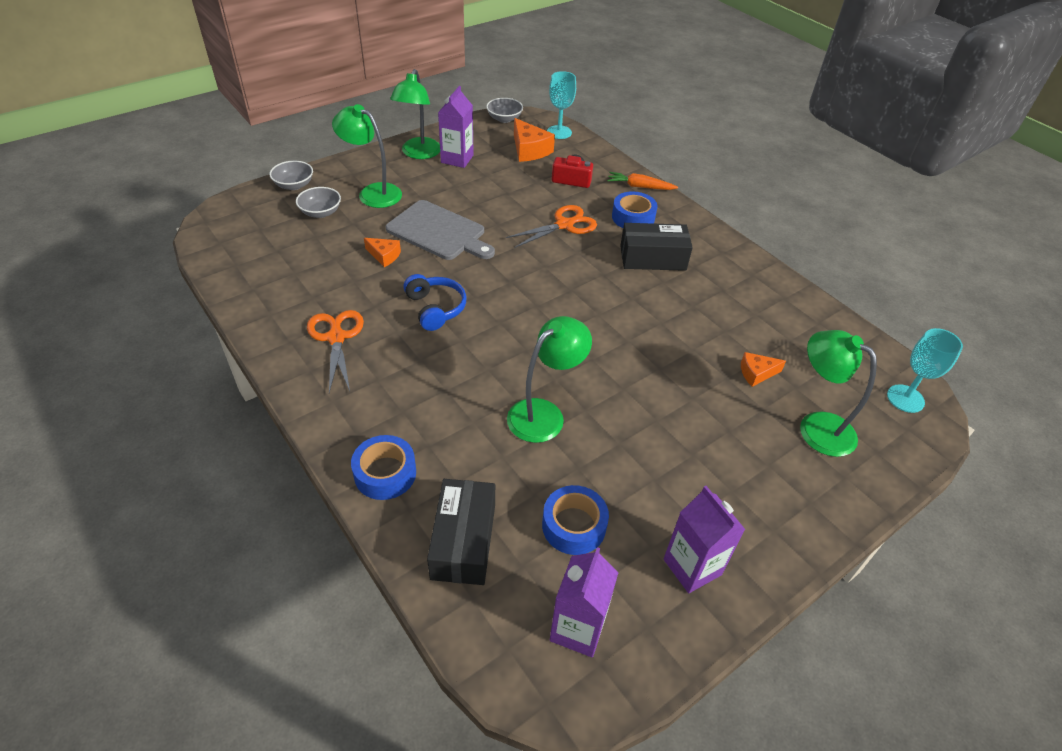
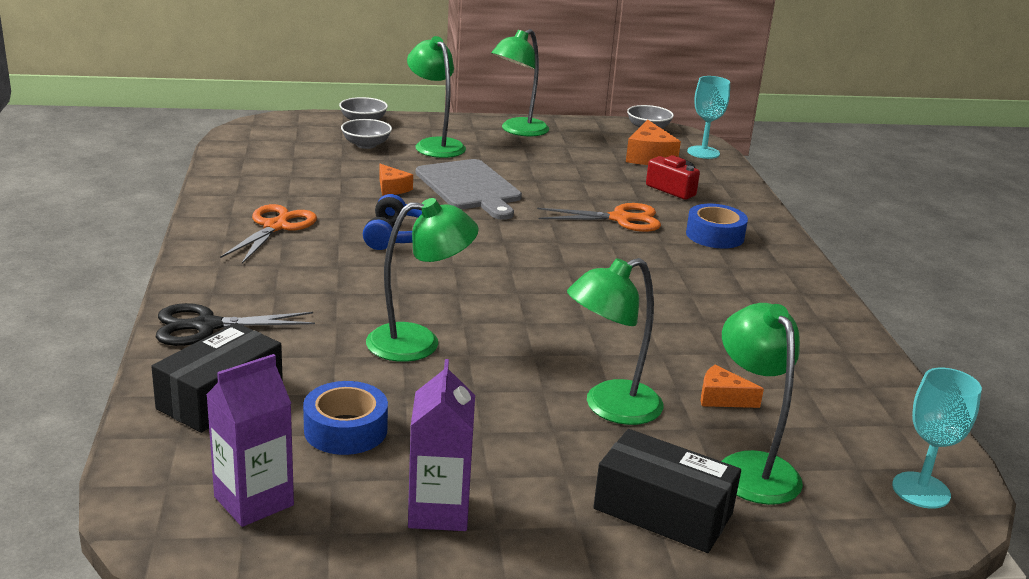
camera: 30 degrees right, 20 degrees down
blue tape [351,435,416,500] -> black scissors [156,303,315,346]
purple carton [438,86,474,168] -> none
orange carrot [607,172,678,190] -> none
black box [620,223,693,271] -> black box moved to [593,429,741,553]
none -> green lamp [567,258,663,425]

